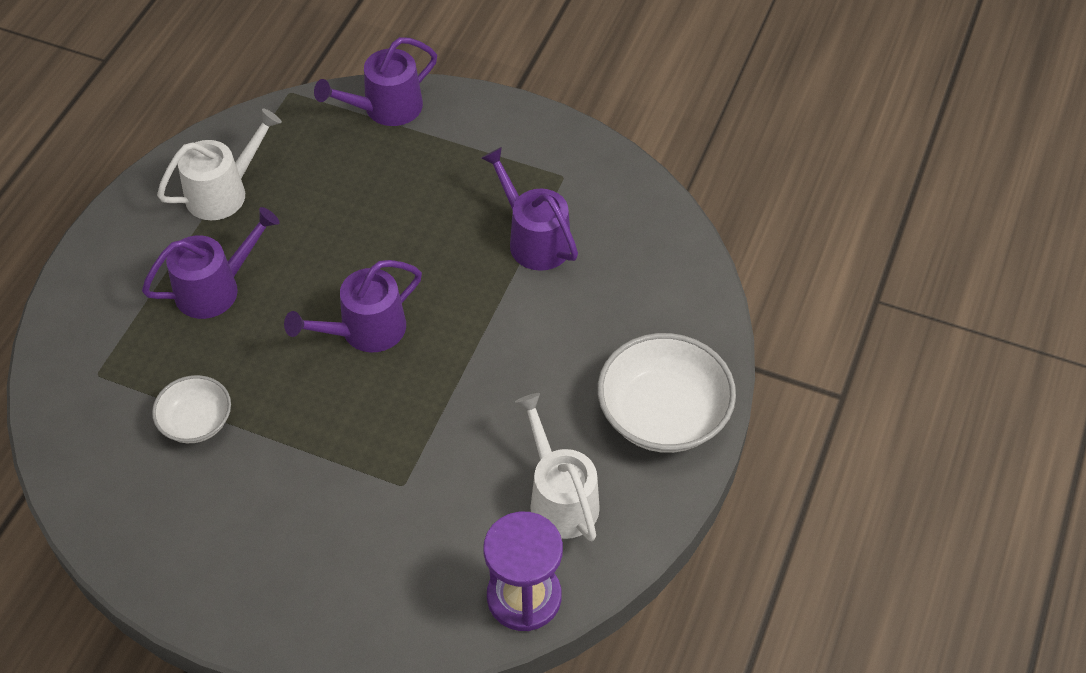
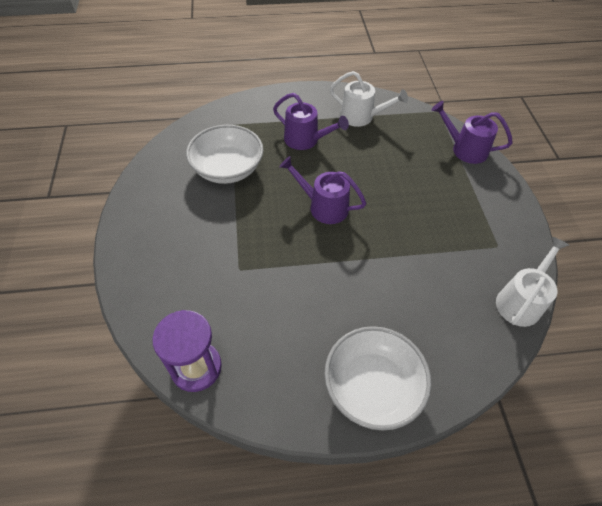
camera: 60 degrees right, 0 degrees up
white bowl [152,375,231,443] -> white bowl [186,125,263,184], size x1.76
purple watering can [481,147,578,271] -> none
white watering can [515,393,600,541] -> white watering can moved to [496,237,569,327]

